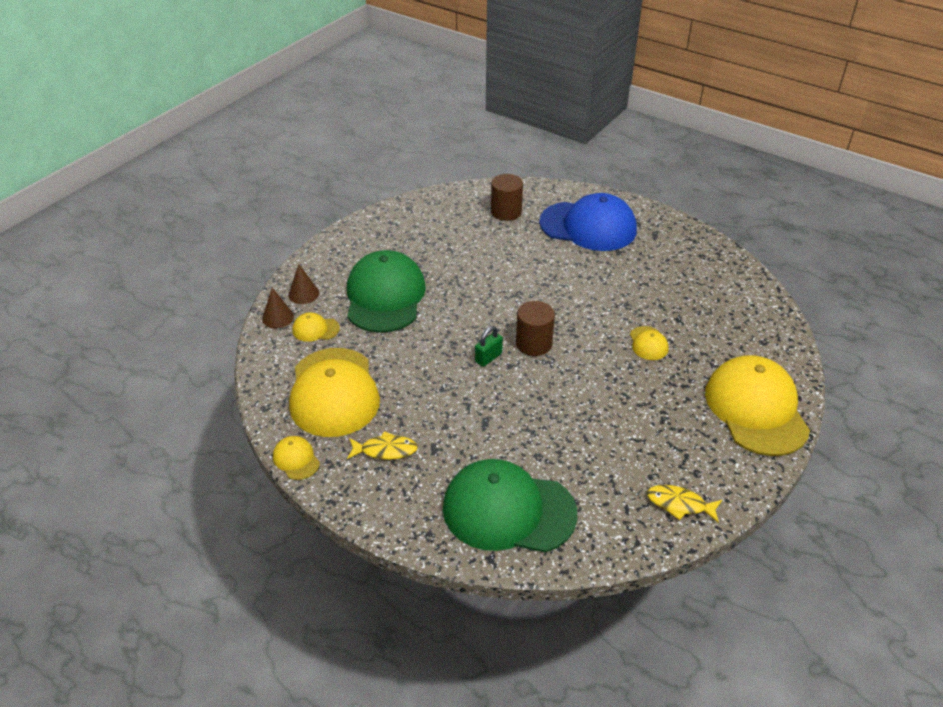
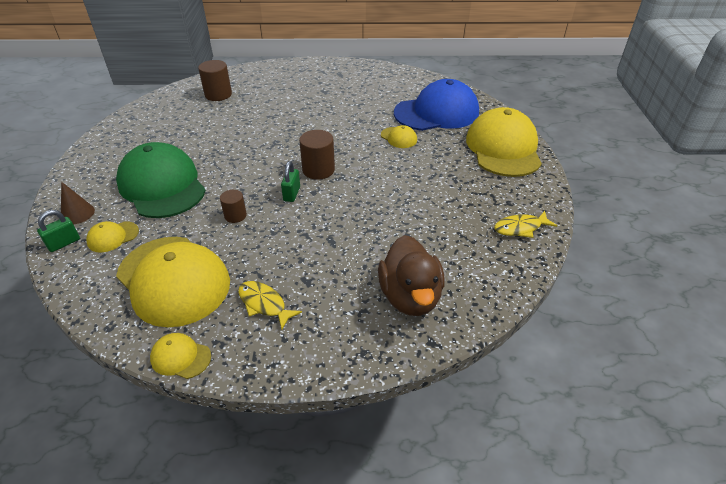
camera: 35 degrees left, 0 degrees up
brown cone [262,288,294,328] -> green padlock [37,210,80,252]
yellow fish [347,431,418,460] -> yellow fish turned 105 degrees counterclockwise [238,281,302,329]
green cap [443,459,577,553] -> brown duck [378,235,445,316]
blue cap [539,193,637,251] -> blue cap moved to [394,79,479,131]
yellow cap [705,355,810,456] -> yellow cap turned 45 degrees clockwise [466,107,542,177]
none -> brown cylinder [220,190,247,223]

